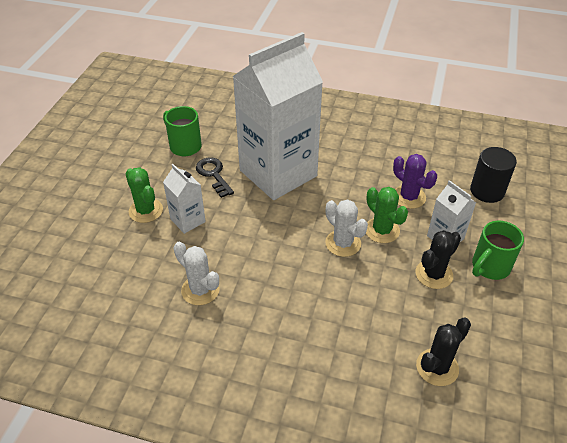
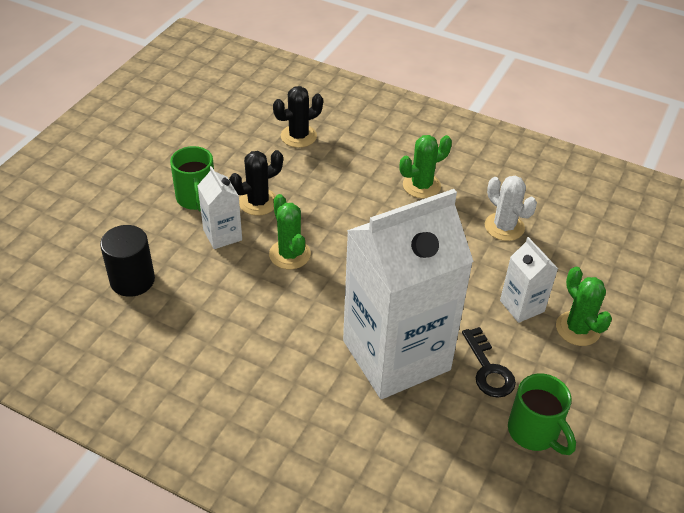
camera: 170 degrees left, 0 degrees up
white cactus [325,200,368,257] -> none
purple cactus [393,154,437,209] -> none
green mug [472,221,524,280] -> green mug turned 105 degrees clockwise [170,146,214,212]
none -> green cactus [399,135,452,199]

